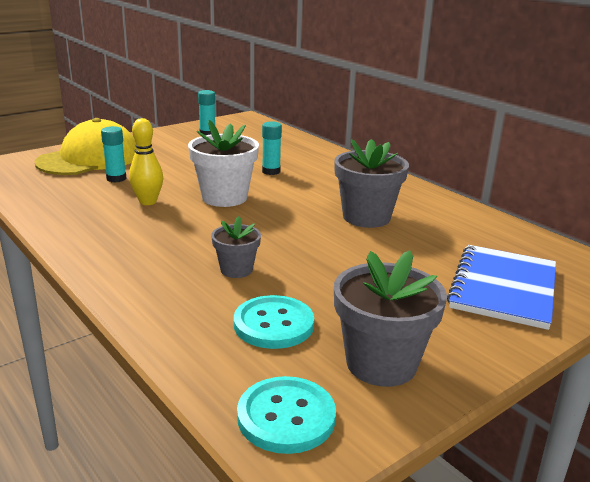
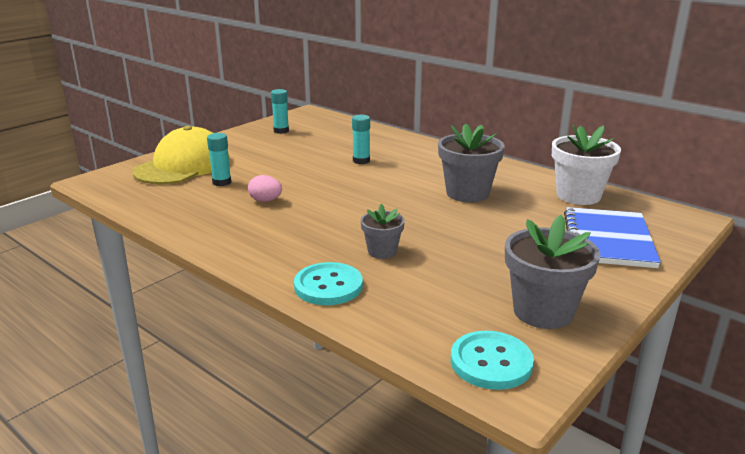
camera: 10 degrees left, 0 degrees up
yellow bowling pin [129,118,163,205] -> pink egg [248,175,282,202]
white flower pot [188,120,259,207] -> white flower pot moved to [552,124,621,205]
turquoise button [234,295,314,349] -> turquoise button moved to [294,262,363,305]

